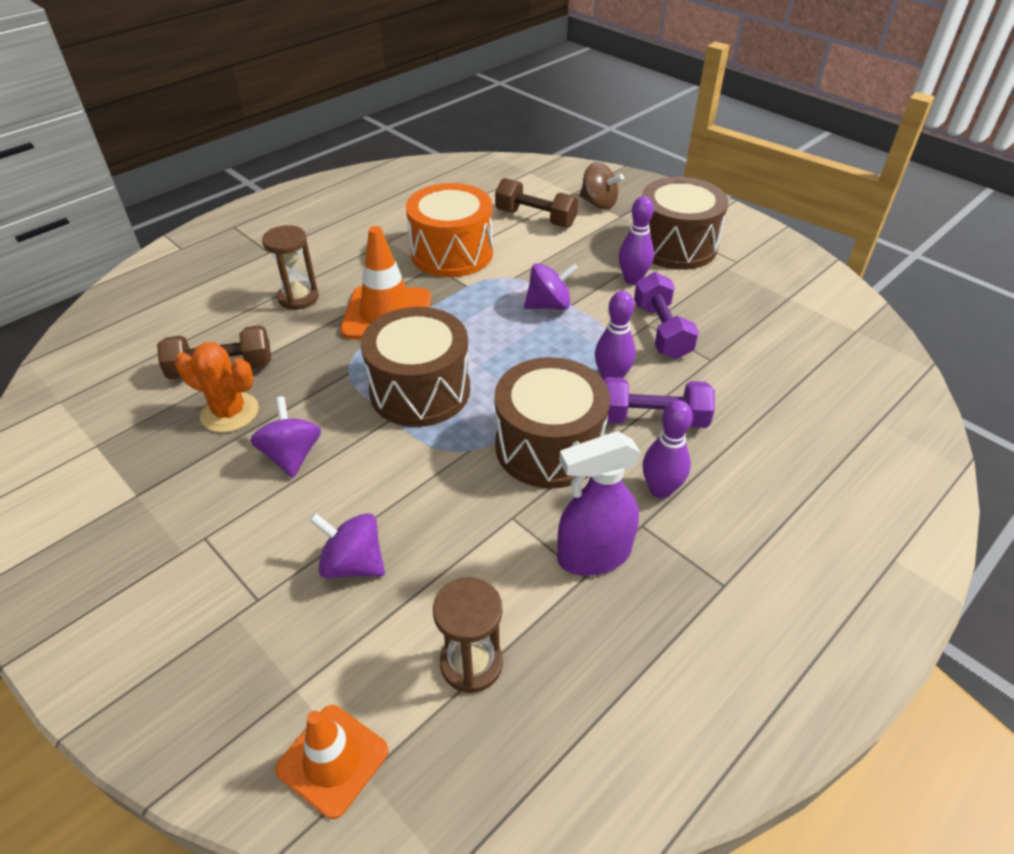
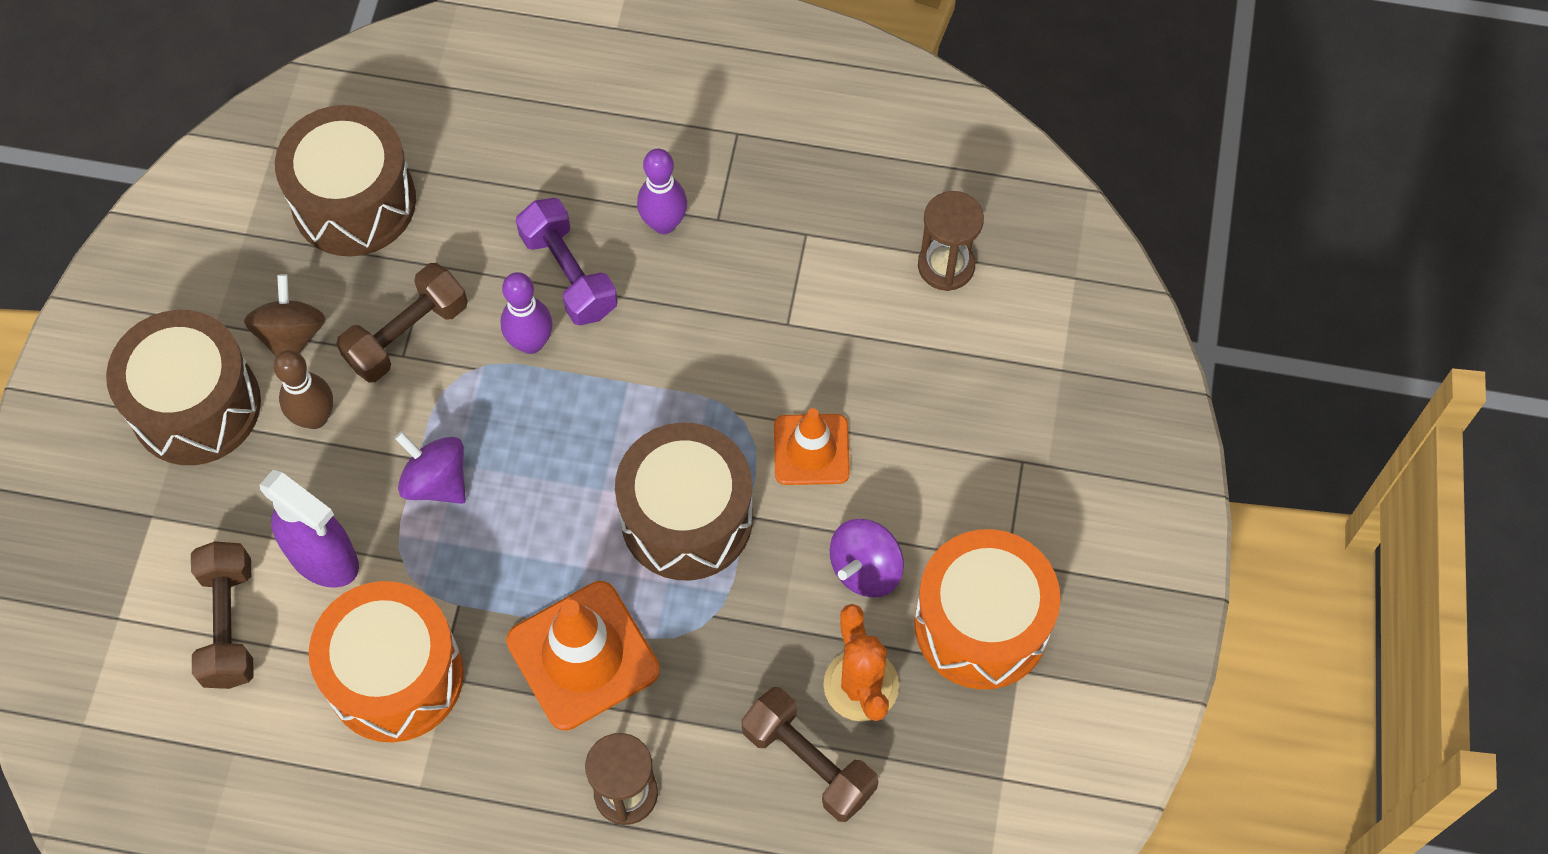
camera: 125 degrees left, 20 degrees up
orange traffic cone [275,705,389,819] -> orange traffic cone moved to [774,408,850,485]
purple spinning top [309,513,385,579] -> none
brown drum [494,357,610,489] -> brown drum moved to [275,105,416,256]
purple spray bottle [557,431,641,576] -> purple spray bottle moved to [260,470,359,588]
brown spinning top [580,162,624,209] -> brown spinning top moved to [244,274,326,357]
purple bowling pin [619,196,654,285] -> brown bowling pin [274,350,333,429]
purple dumbbell [634,272,699,359] -> brown dumbbell [336,263,468,382]
none -> orange drum [914,529,1061,689]

